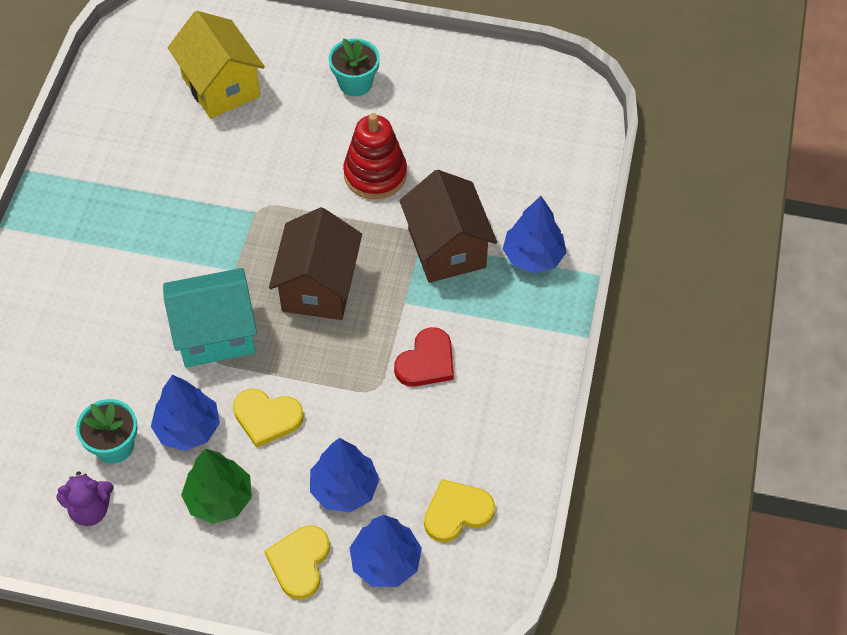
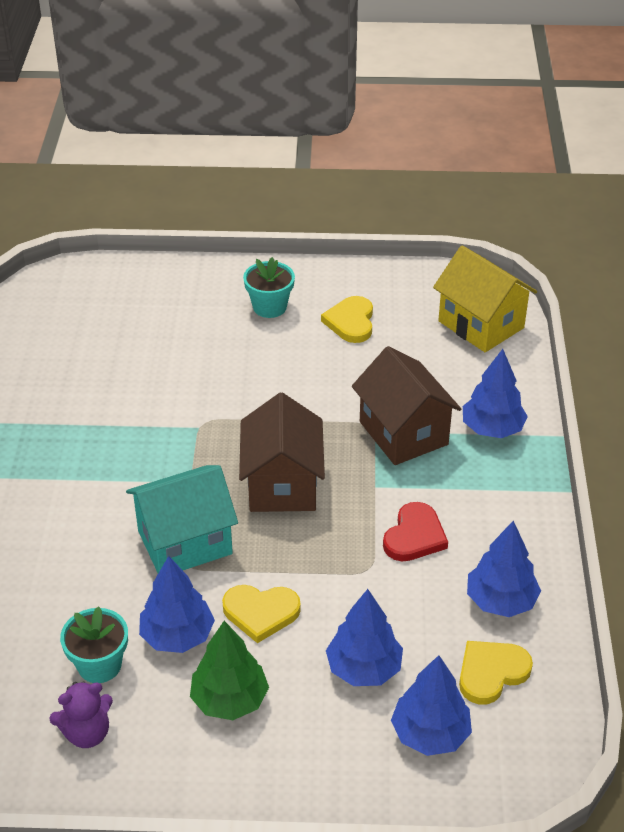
camera: 10 degrees left, 15 degrees down
yellow house [168,11,265,119] -> yellow house moved to [433,245,537,352]
yellow heart [265,525,330,599] -> yellow heart moved to [321,296,373,343]
red stacking toy [343,113,407,199] -> none
none -> blue tree [467,521,541,617]

